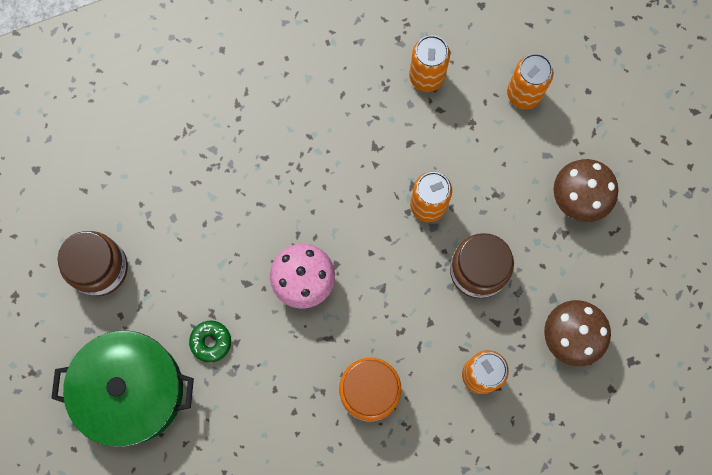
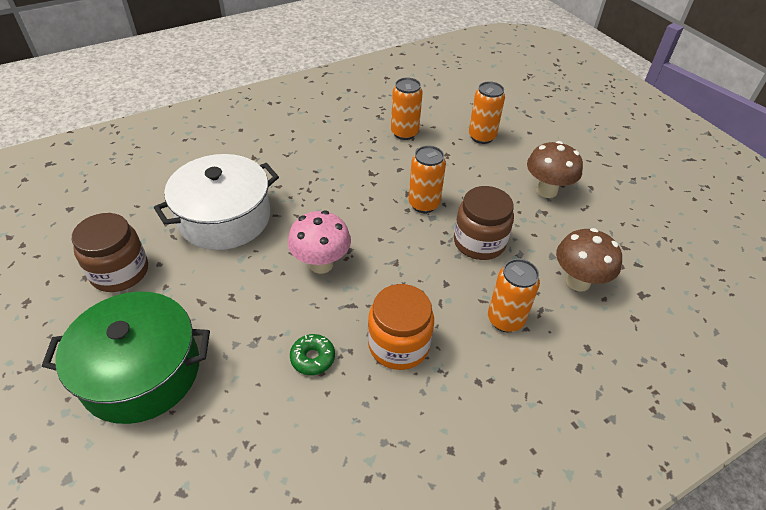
camera: 10 degrees left, 30 degrees down
green donut [189,321,231,363] -> green donut moved to [290,334,335,375]
none -> white pot [154,154,279,250]

